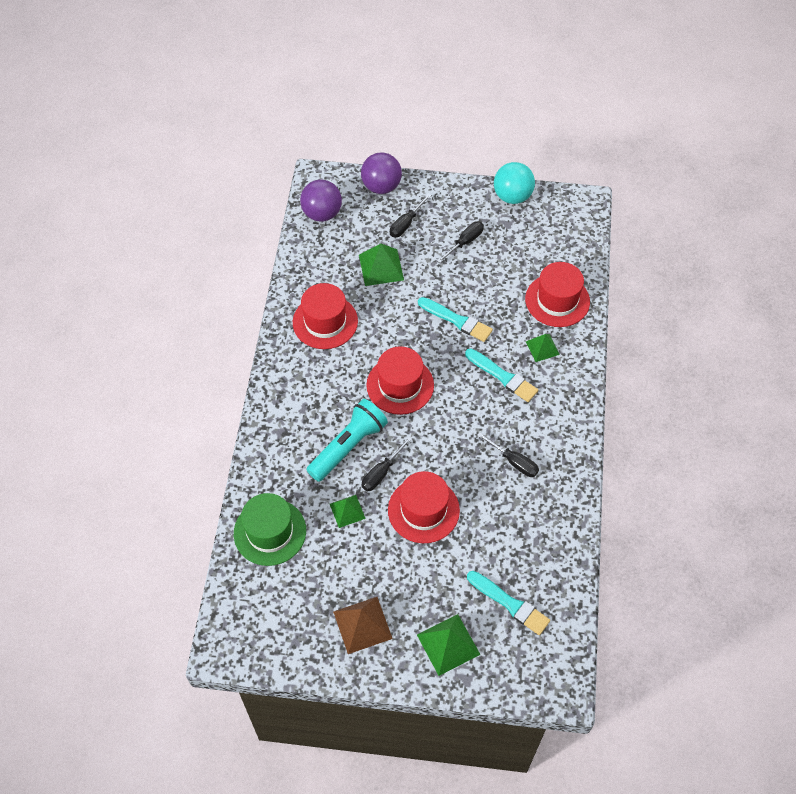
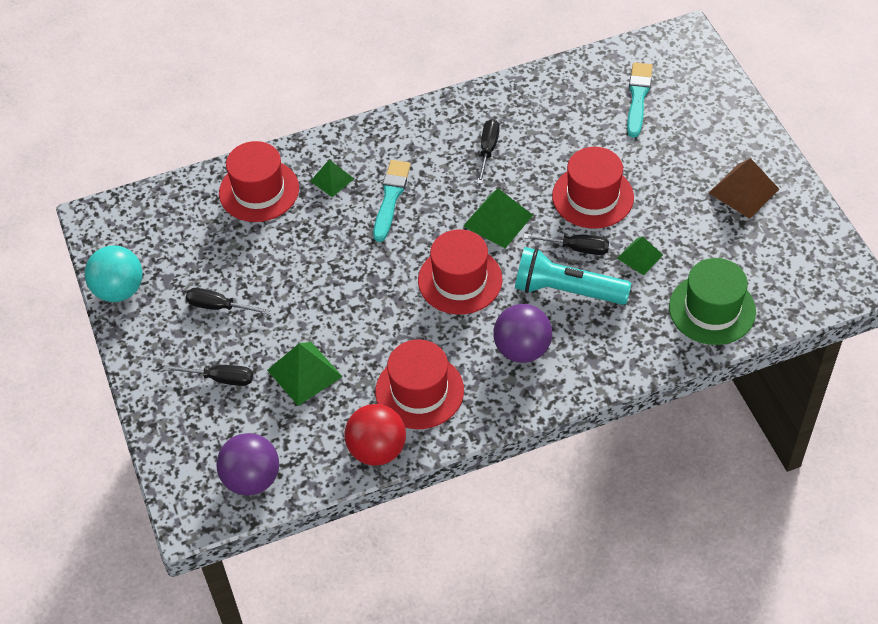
camera: 115 degrees left, 5 degrees down
purple ball [361,152,402,194] -> purple ball moved to [493,304,552,363]
green pyramid [417,614,481,676] -> green pyramid moved to [463,189,533,248]
turquoise brush [418,297,493,342] -> none
none -> red ball [344,404,406,466]

